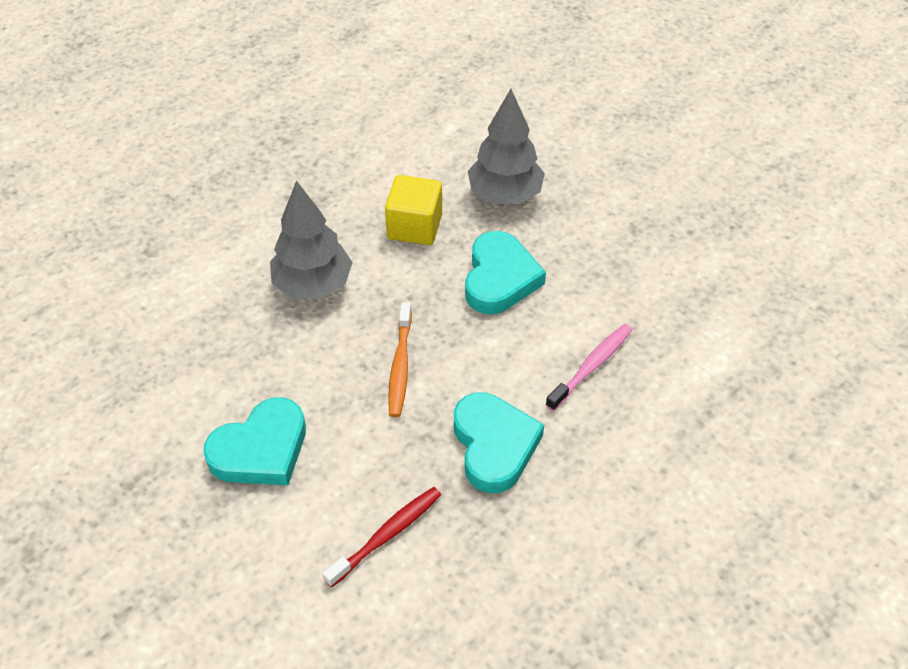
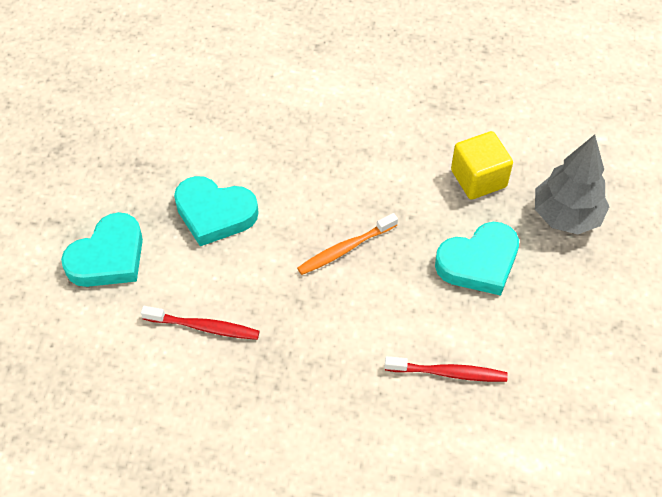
camera: 55 degrees right, 5 degrees up
grey tree [270,181,353,298] -> none
turquoise heart [454,392,544,493] -> turquoise heart moved to [61,212,143,287]
pink toothbrush [545,324,632,411] -> red toothbrush [384,356,508,382]

